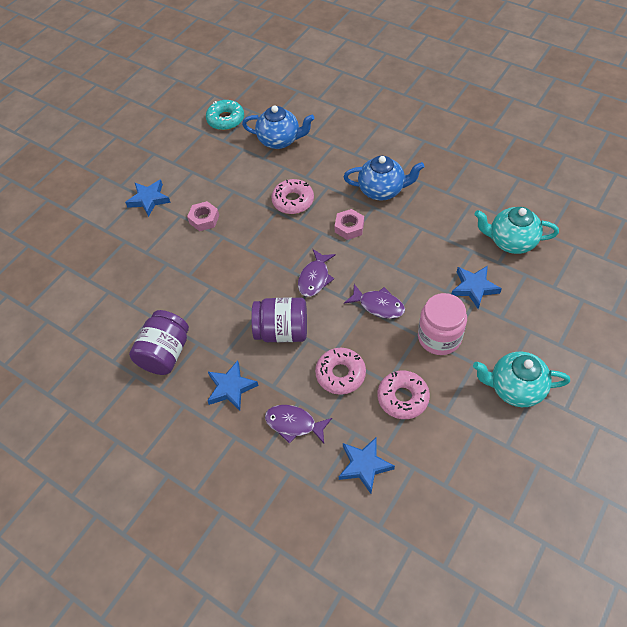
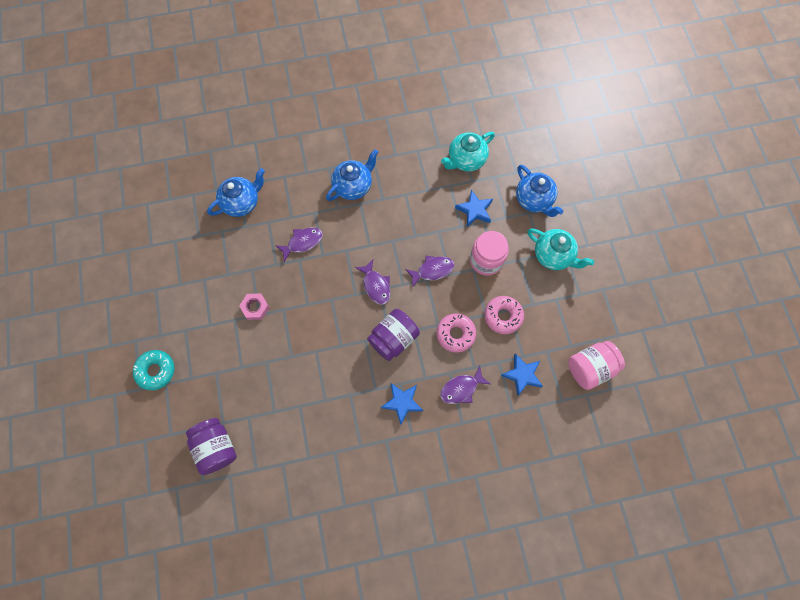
camera: 50 degrees left, 15 degrees up
blue star [125,180,171,217] -> none
purple jar [129,310,189,375] -> purple jar moved to [186,418,237,475]
turquoise donut [206,100,244,130] -> turquoise donut moved to [133,350,174,390]
pink donut [271,179,314,214] -> purple fish [275,228,323,262]
pink nut [335,209,364,240] -> none
turquoise teapot [473,352,570,407] -> turquoise teapot turned 105 degrees counterclockwise [528,229,594,270]
none -> blue teapot [516,165,563,217]
none -> pink jar [568,341,625,390]

